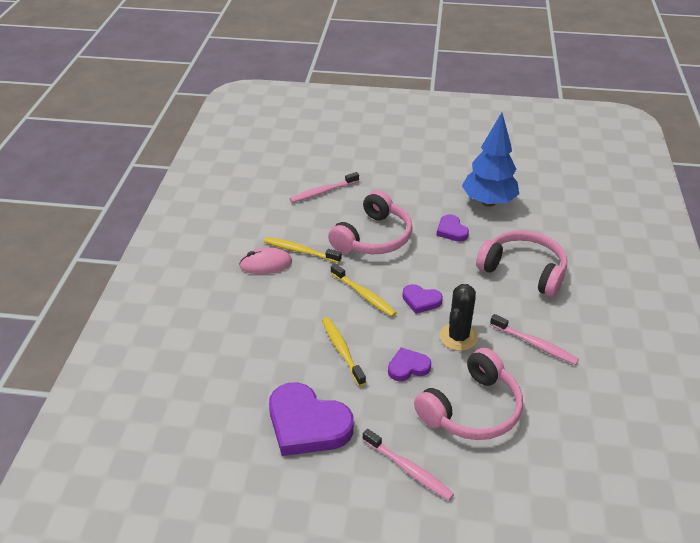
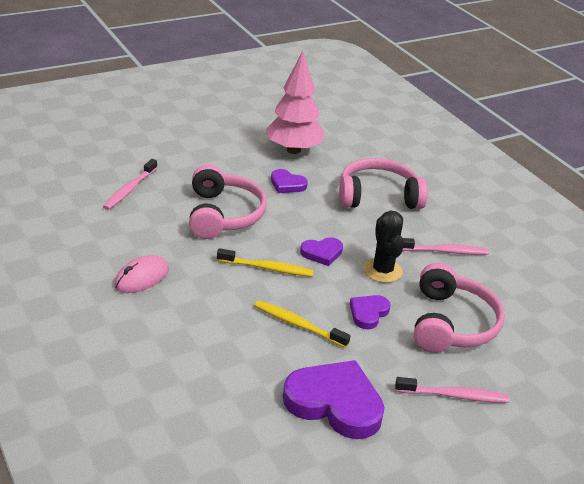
camera: 40 degrees left, 5 degrees down
yellow toothbrush [264,237,342,263] -> none
purple heart [269,382,354,456] -> purple heart turned 150 degrees counterclockwise [283,360,385,439]
blue tree [462,113,519,207] -> pink tree [266,51,325,154]

